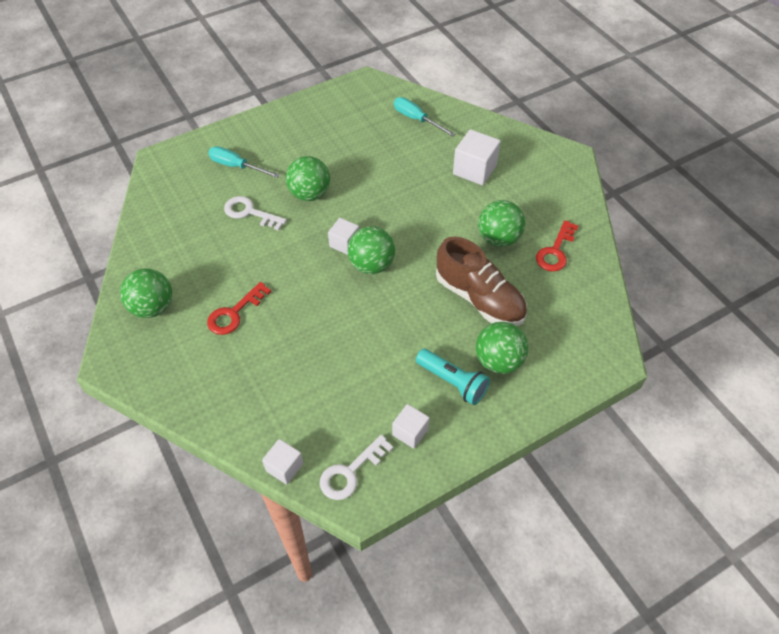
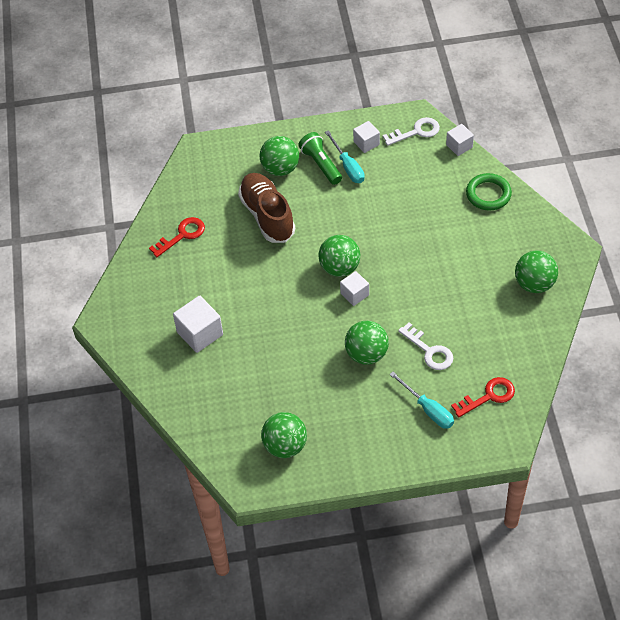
camera: 155 degrees left, 0 degrees up
red key [207,282,271,335] -> red key moved to [451,377,515,417]
turquoise screwdriver [394,97,455,137] -> turquoise screwdriver moved to [325,130,365,183]
turquoise flashlight [416,349,490,405] -> green flashlight [298,132,342,185]
green ball [478,200,525,247] -> green ball moved to [261,412,307,458]
none -> green ring [466,173,512,210]

